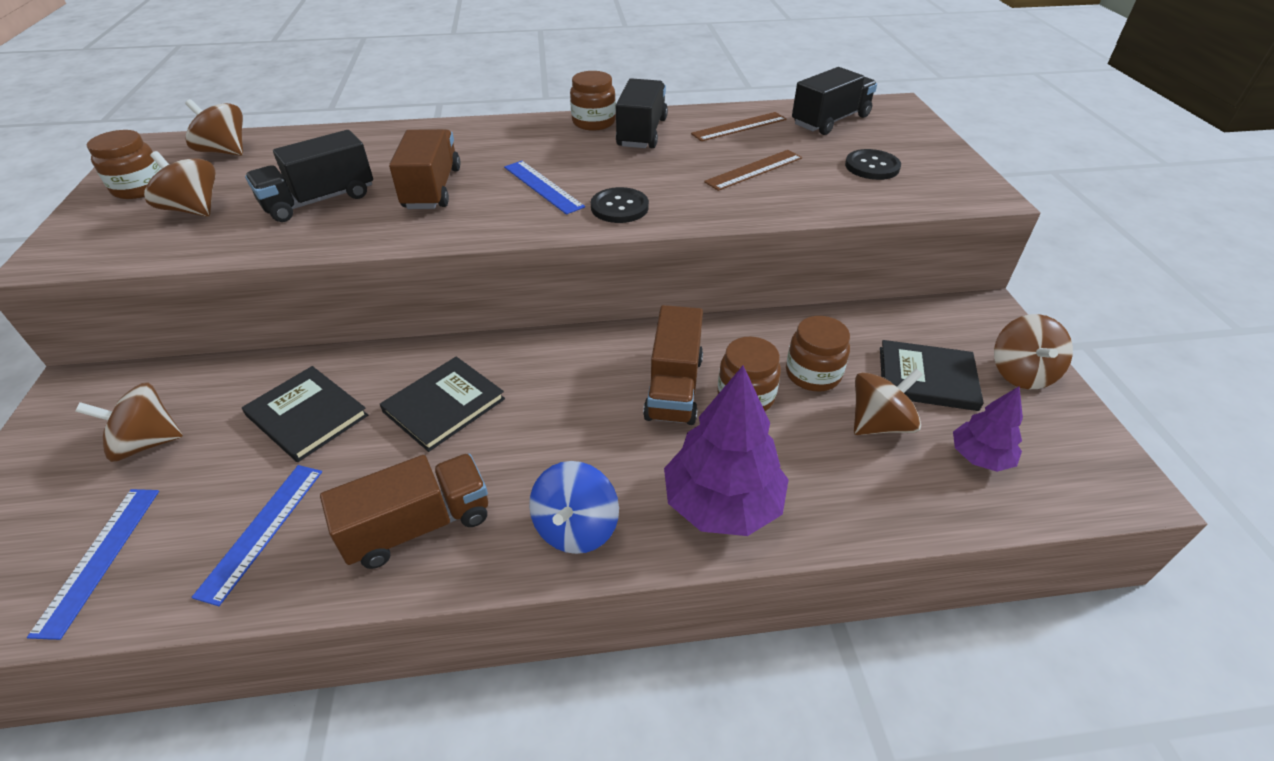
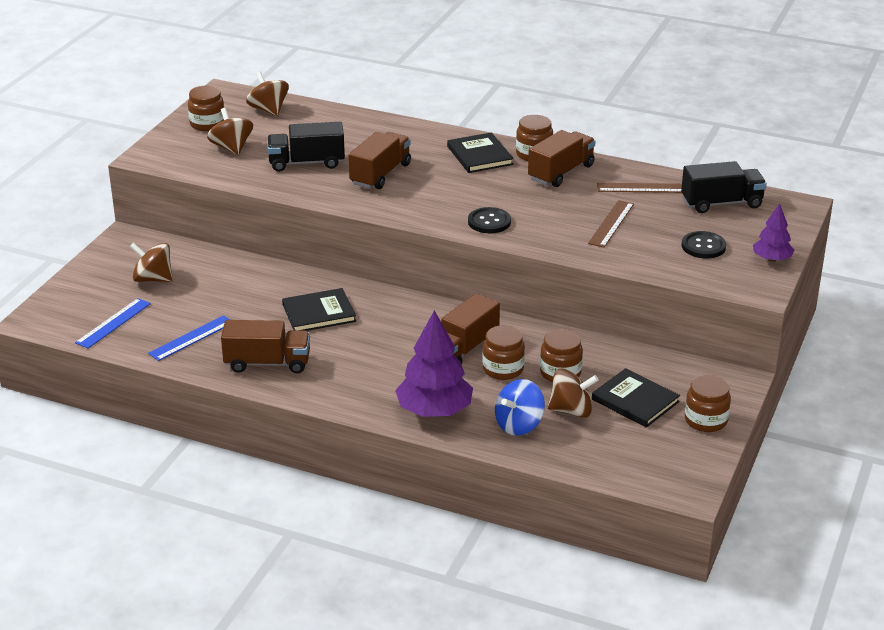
camera: 30 degrees right, 10 degrees down
black book [242,366,368,462] -> black book moved to [447,132,514,173]
blue ruler [504,161,585,215] -> none
blue spinning top [529,461,619,554] -> blue spinning top moved to [495,379,545,436]
black truck [616,78,668,148] -> brown truck [528,130,596,187]
brown ruler [704,150,802,191] -> brown ruler turned 60 degrees counterclockwise [588,200,634,247]
purple tree [953,386,1023,472] -> purple tree moved to [753,204,794,262]
brown spinning top [994,314,1073,389] -> brown jar [685,375,731,432]

